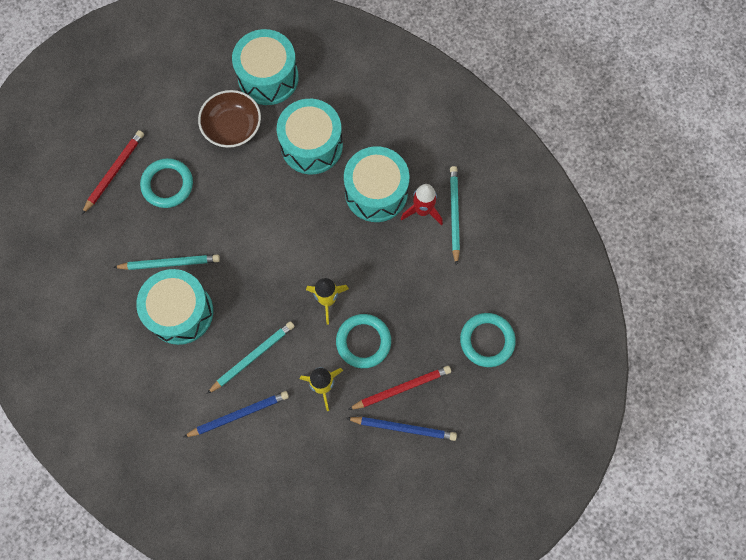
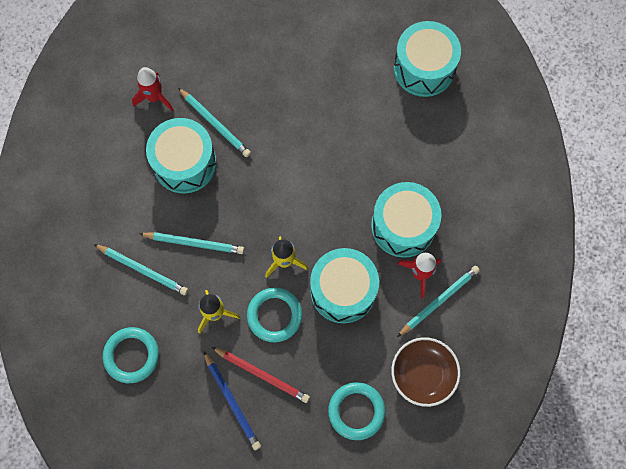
camera: 50 degrees right, 0 degrees up
red pencil [82,130,144,214] -> none
turquoise ring [140,158,193,208] -> turquoise ring moved to [103,327,159,383]
blue pencil [184,391,289,437] -> turquoise pencil [94,244,188,295]
brown bowl [198,90,261,148] -> brown bowl moved to [391,337,460,407]
turquoise drum [277,99,343,174] -> turquoise drum moved to [310,248,379,323]
none -> red rocket [132,67,173,111]

